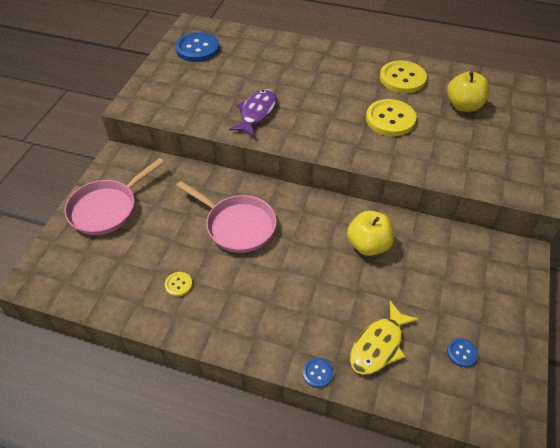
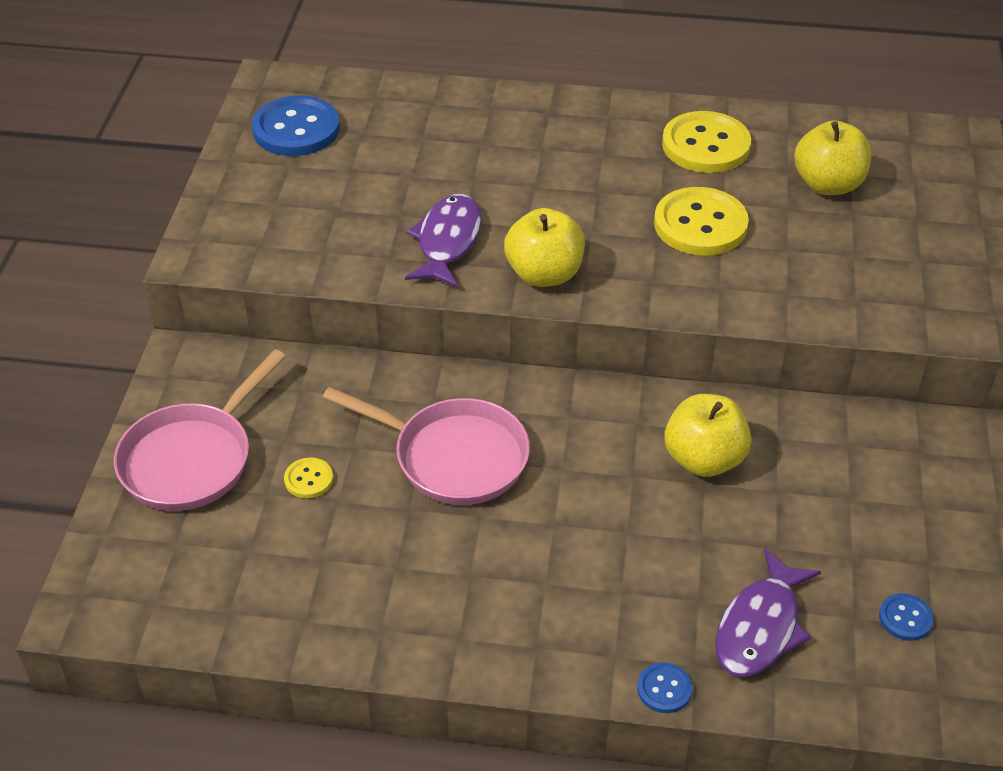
camera: 10 degrees left, 5 degrees down
yellow button [165,272,192,297] -> yellow button moved to [284,458,333,498]
yellow fish [350,301,419,375] -> purple fish [715,548,821,677]
none -> yellow apple [504,208,585,287]

